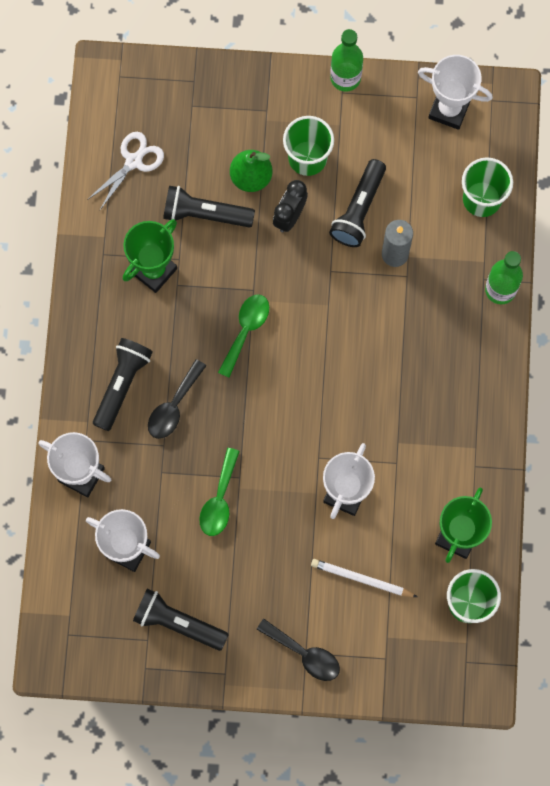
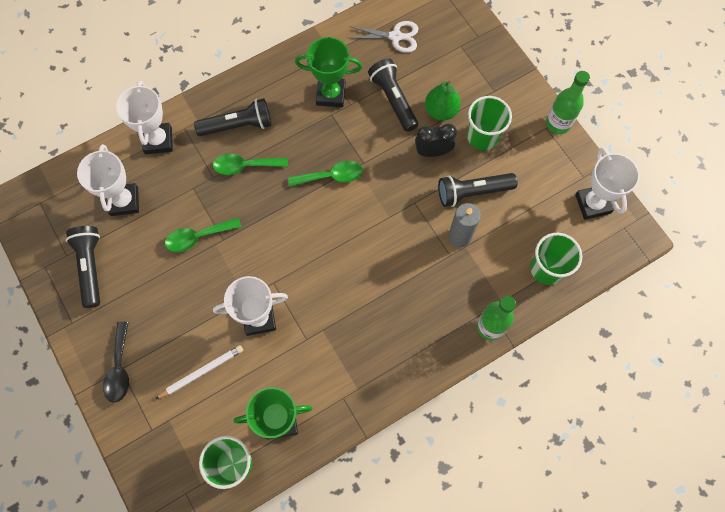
camera: 55 degrees right, 5 degrees down
black spoon [148,359,206,439] -> green spoon [213,154,288,175]
white pencil [311,559,417,597] -> white pencil turned 75 degrees clockwise [155,345,243,399]

